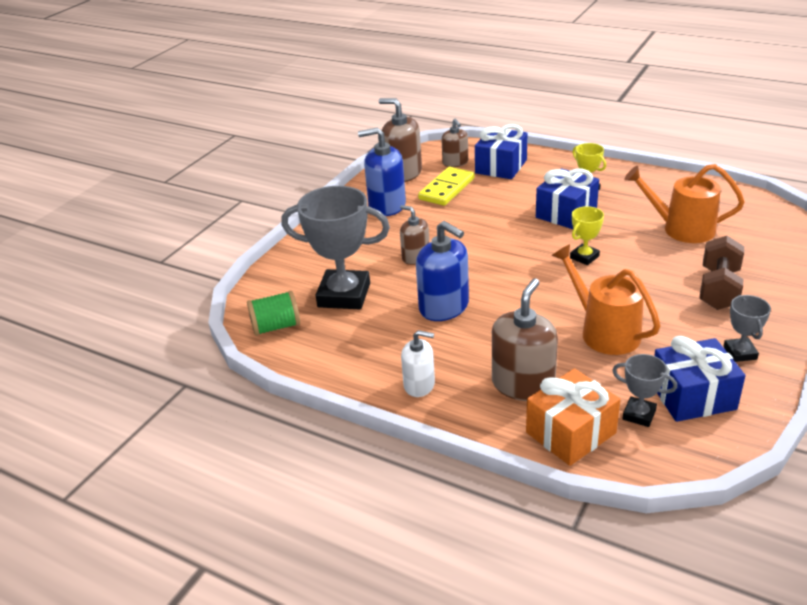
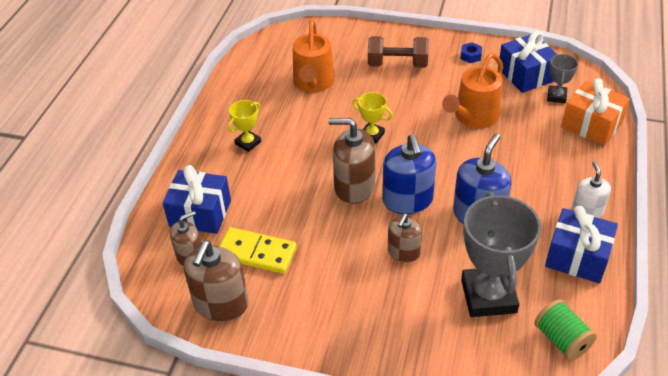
camera: 105 degrees left, 10 degrees up
blue soap dispenser [358,127,406,216] -> blue soap dispenser moved to [382,134,436,214]
brown soap dispenser [492,278,558,401] -> brown soap dispenser moved to [328,118,375,204]
blue gift [536,168,599,229] -> blue gift moved to [545,206,618,283]
grey trophy [723,295,771,362] -> blue nut [461,42,482,63]

